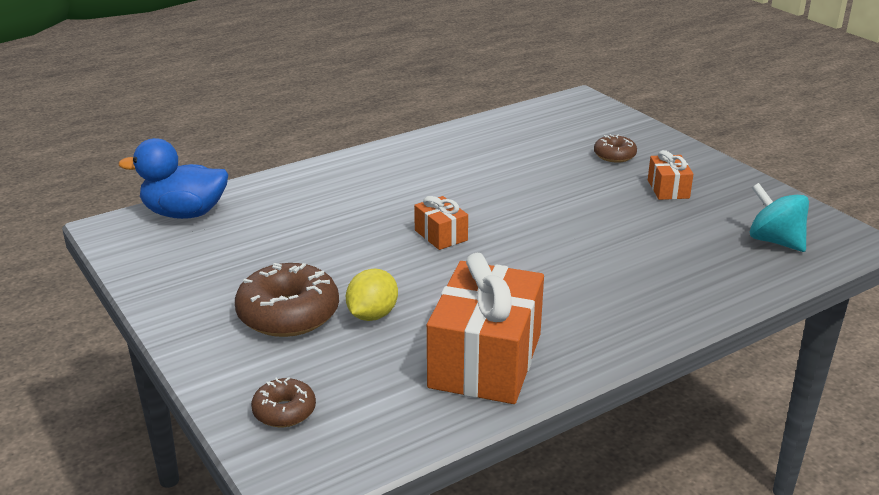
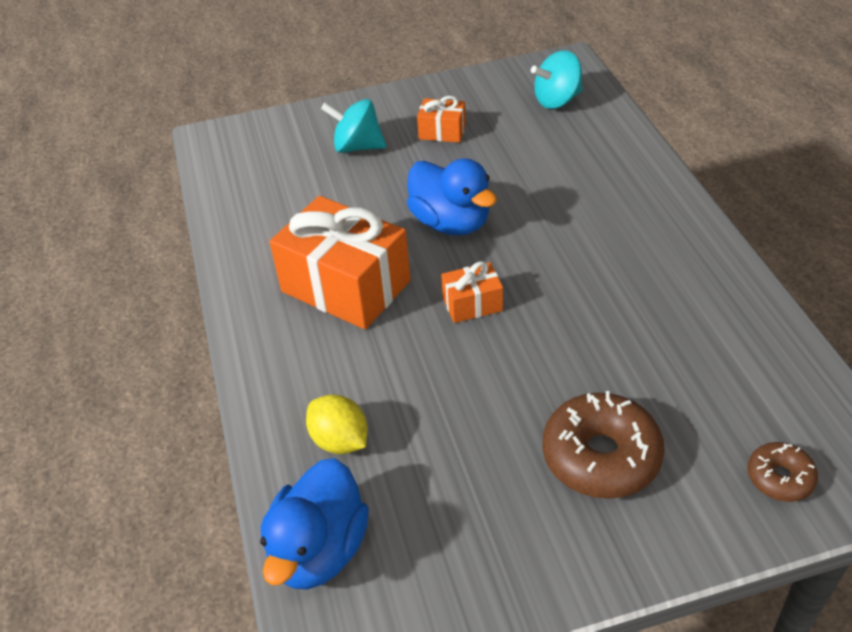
camera: 70 degrees left, 15 degrees up
yellow lemon [346,269,398,321] -> yellow lemon moved to [306,395,367,454]
orange gift [427,253,544,404] -> orange gift moved to [269,196,411,329]
brown donut [594,134,637,163] -> turquoise spinning top [321,99,386,153]
none -> blue duck [407,158,497,236]

